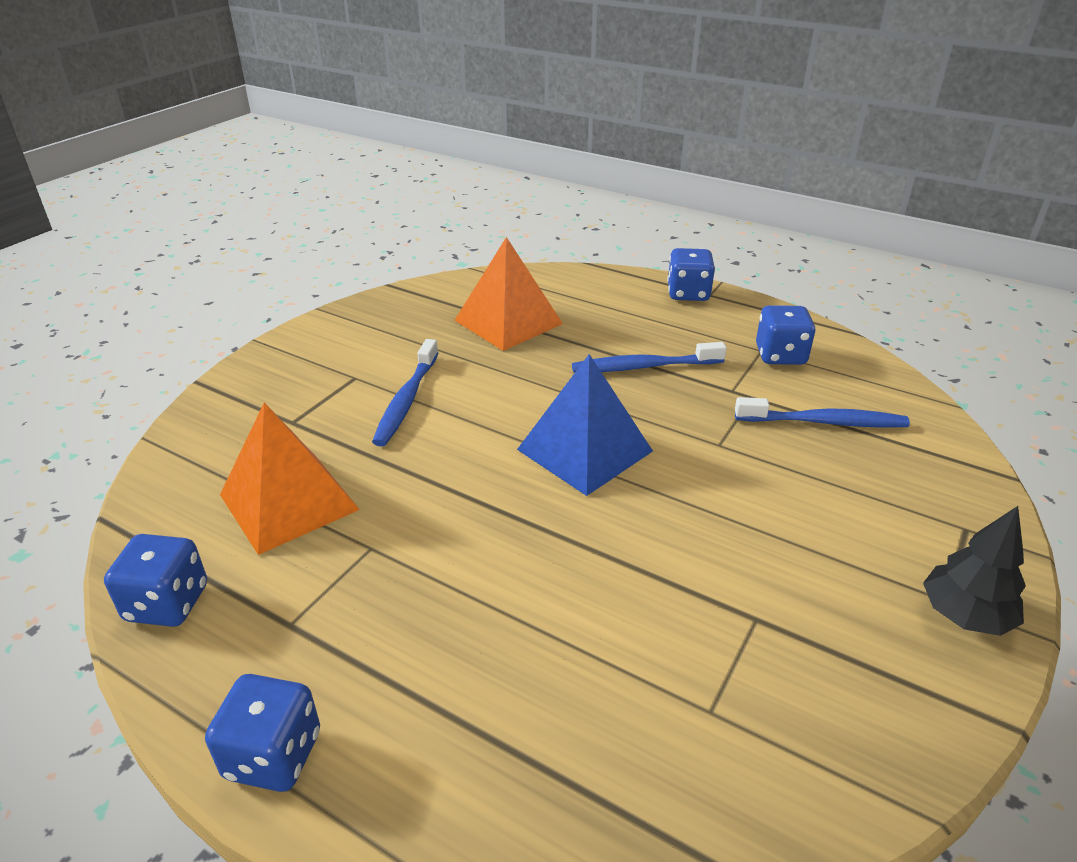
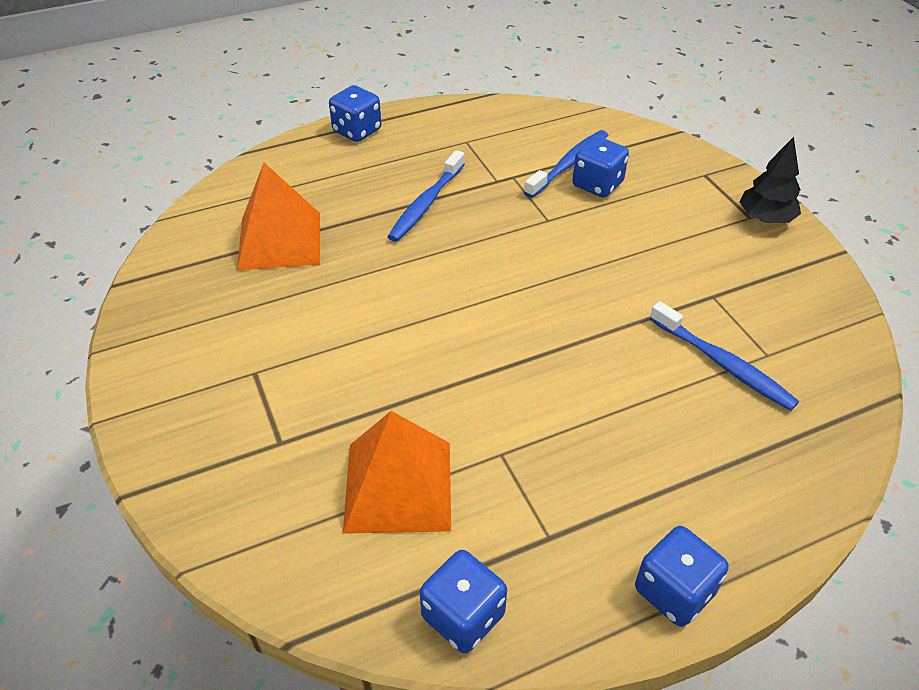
camera: 55 degrees left, 10 degrees up
blue toothbrush [372,339,439,447] -> blue toothbrush moved to [650,301,799,411]
blue pyramid [517,354,653,496] -> none
blue dice [756,305,816,365] -> blue dice moved to [572,136,629,198]

